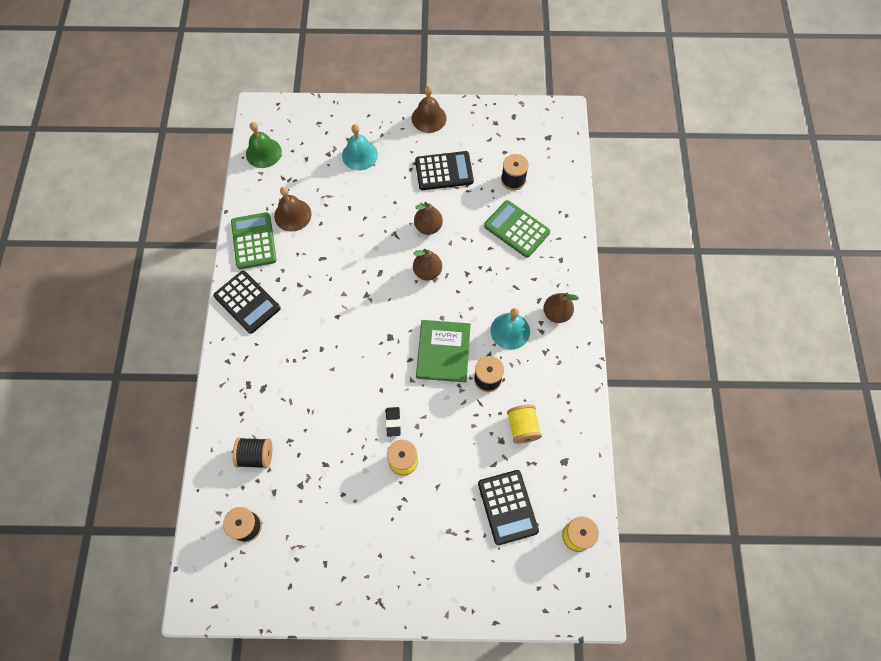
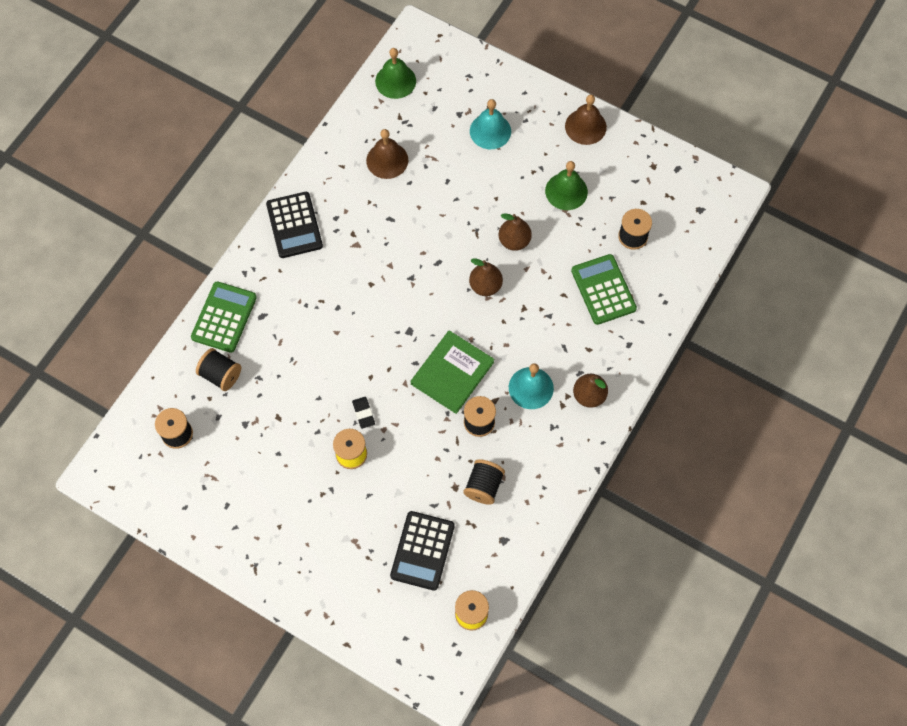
camera: 30 degrees right, 0 degrees up
green calculator [231,212,277,269] -> green calculator moved to [191,281,257,353]
black eraser [386,407,401,437] -> black eraser turned 45 degrees counterclockwise [352,397,375,429]
black calculator [415,151,474,190] -> green bell [545,161,588,210]
yellow spool [507,405,542,443] -> black spool [464,459,505,505]

